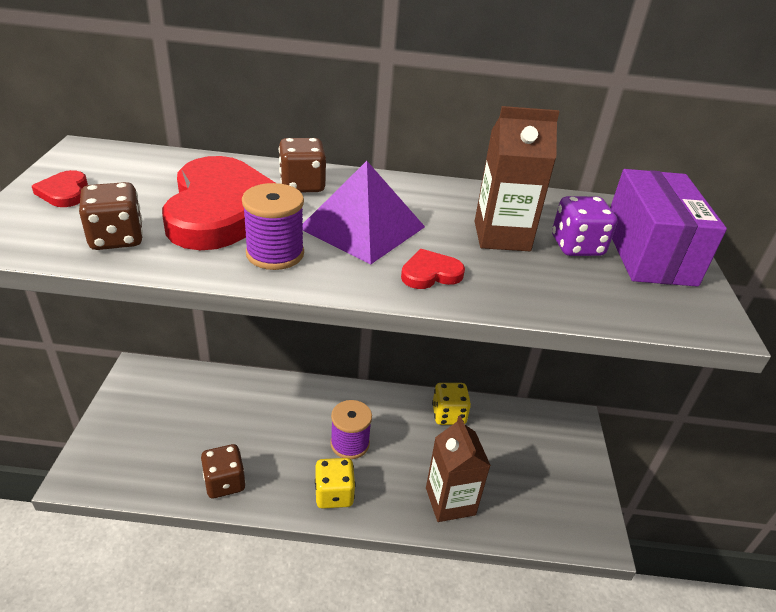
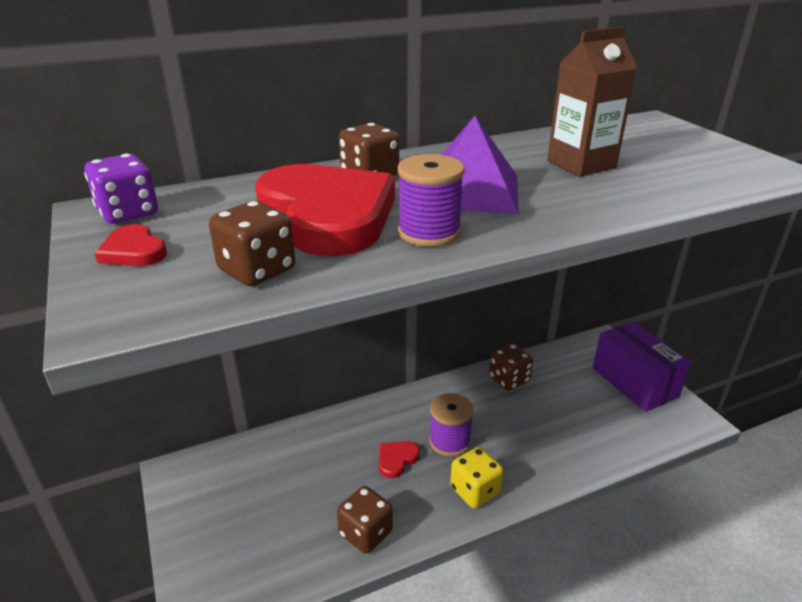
camera: 25 degrees left, 5 degrees down
red heart [401,249,465,289] -> red heart moved to [379,441,420,478]
brown carton [426,416,491,522] -> none
yellow dice [432,383,471,425] -> brown dice [489,344,533,390]
purple dice [552,196,618,256] -> purple dice moved to [84,154,158,224]
purple box [610,169,727,287] -> purple box moved to [593,321,691,412]

